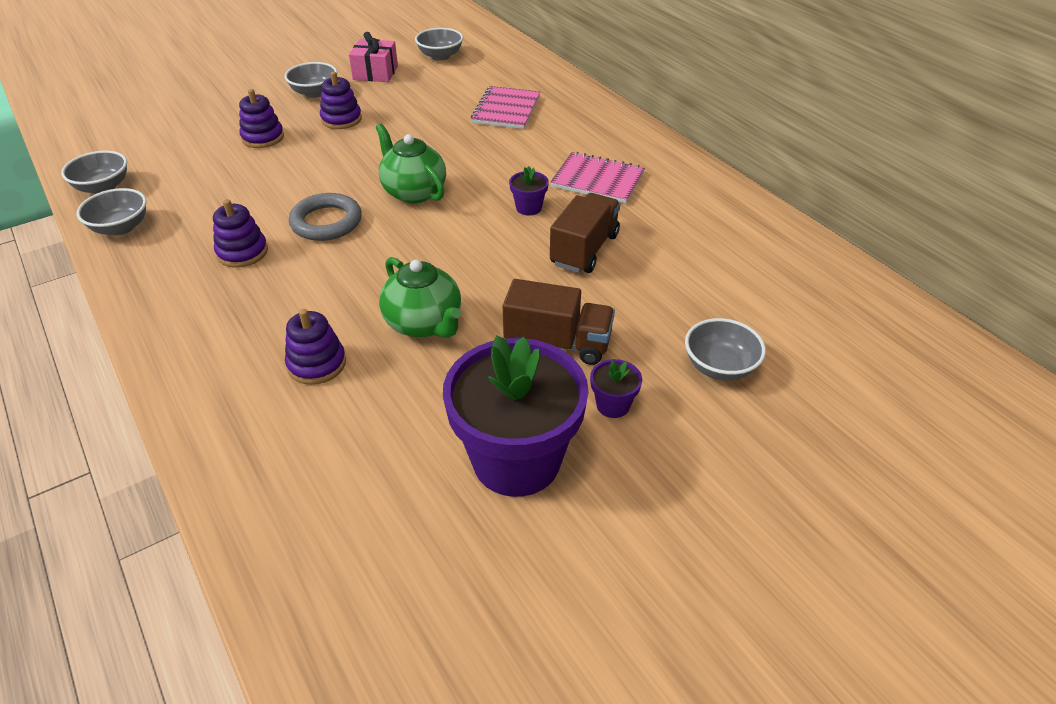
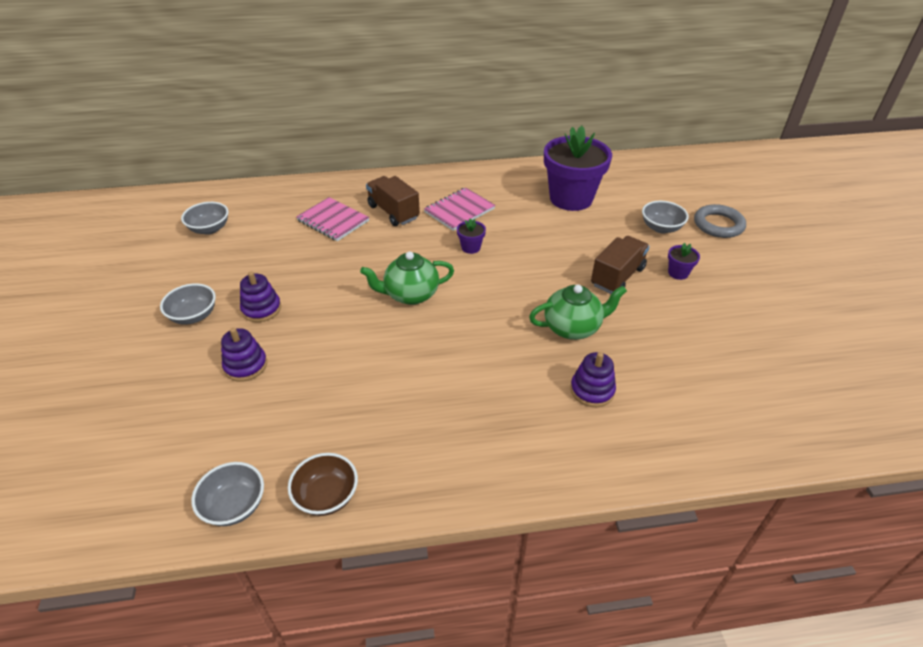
camera: 65 degrees left, 0 degrees up
grey bowl [77,188,147,236] -> brown bowl [288,453,358,516]
purple stacking toy [213,199,268,268] -> none
grey ring [289,193,362,241] -> grey ring moved to [694,204,746,238]
pink gift [349,32,398,82] -> none
purple flower pot [443,336,589,497] -> purple flower pot moved to [544,126,612,211]
brown truck [550,193,620,273] -> brown truck moved to [366,176,420,226]

